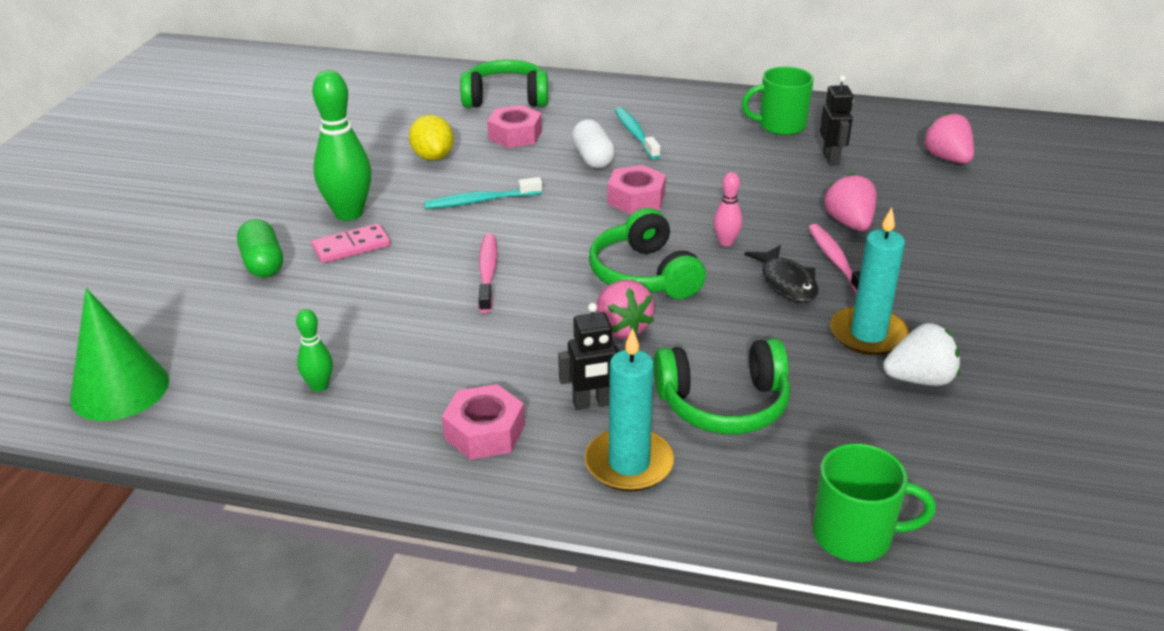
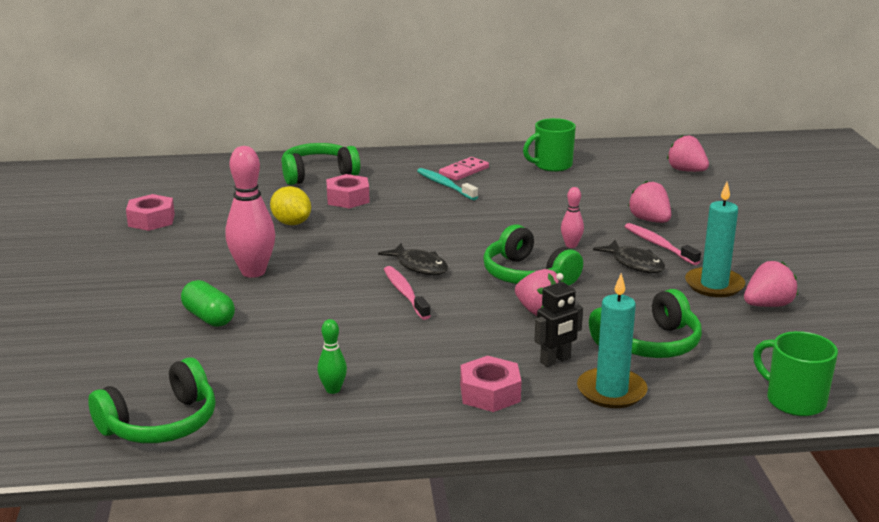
camera: 20 degrees left, 10 degrees down
green cone [70,288,169,421] -> green headphones [88,357,216,443]
pink domino [311,223,390,263] -> pink domino moved to [439,157,489,181]
green bowling pin [312,70,372,221] -> pink bowling pin [226,146,275,278]
turquoise toothbrush [424,177,542,209] -> none
white capsule [572,120,615,168] -> none
pink nut [607,165,666,214] -> pink nut moved to [126,194,175,231]
green mug [813,443,936,562] -> green mug turned 120 degrees counterclockwise [753,331,838,416]
black robot [820,75,854,166] -> none
white strawberry [883,323,960,386] -> pink strawberry [744,261,798,307]
none -> black fish [378,243,448,275]

